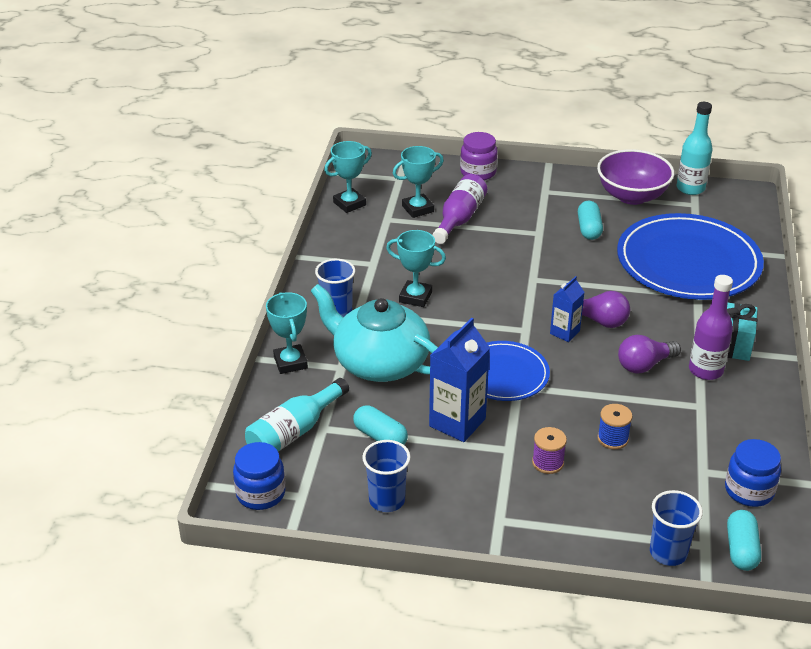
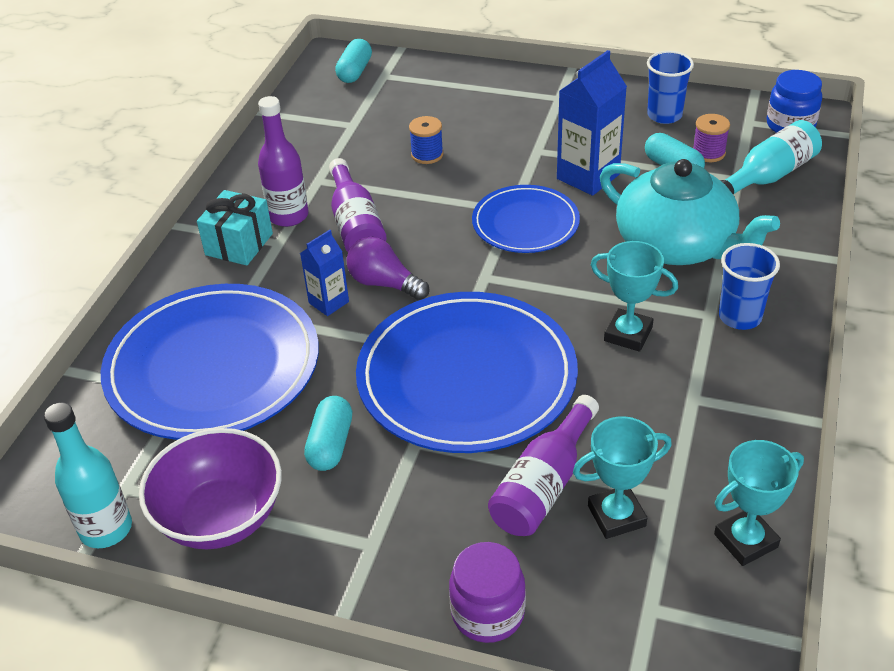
camera: 170 degrees left, 5 degrees up
turquoise trophy [266,292,308,374] -> none
purple spool [532,427,567,474] -> purple spool moved to [693,114,730,162]
blue carton [550,276,585,342] -> blue carton moved to [300,230,349,316]
purple light bulb [618,335,681,374] -> purple bottle [329,158,387,252]
blue cup [650,490,703,566] -> none
blue jar [725,439,781,507] -> none
none -> blue plate [356,292,578,453]

